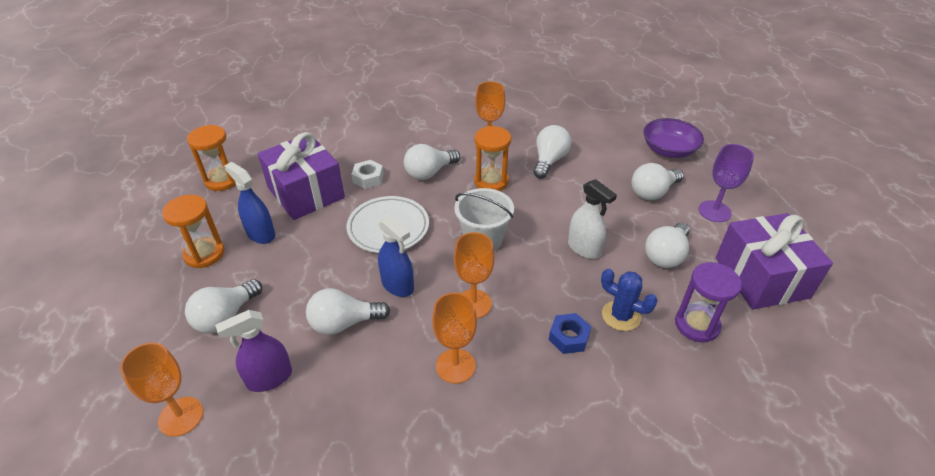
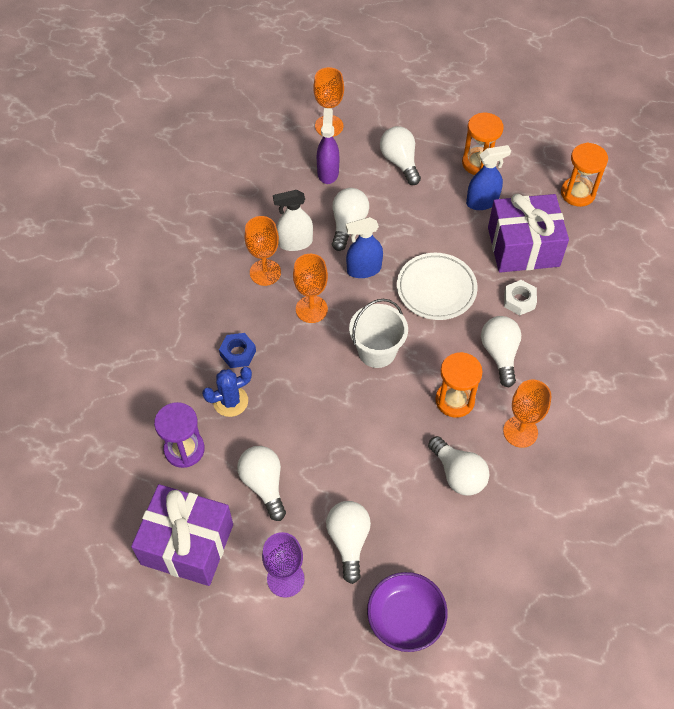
camera: 120 degrees right, 15 degrees up
white spray bottle [568,179,617,259] -> white spray bottle moved to [273,190,313,251]

